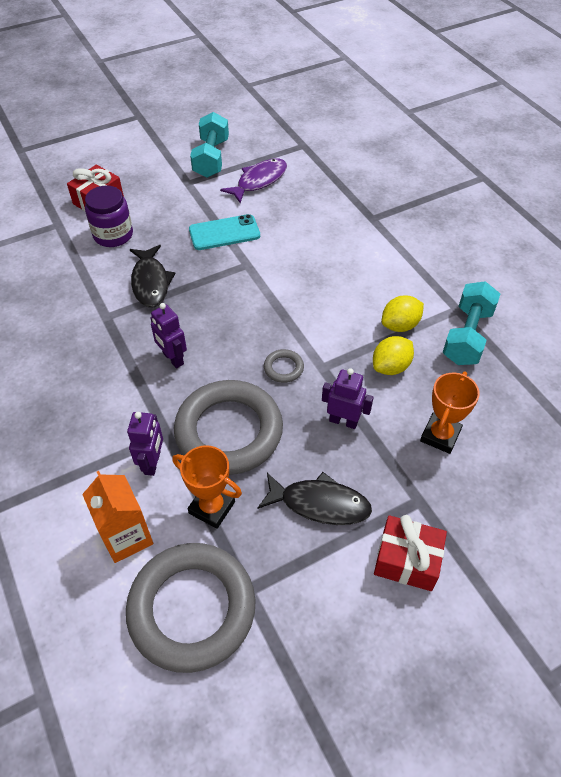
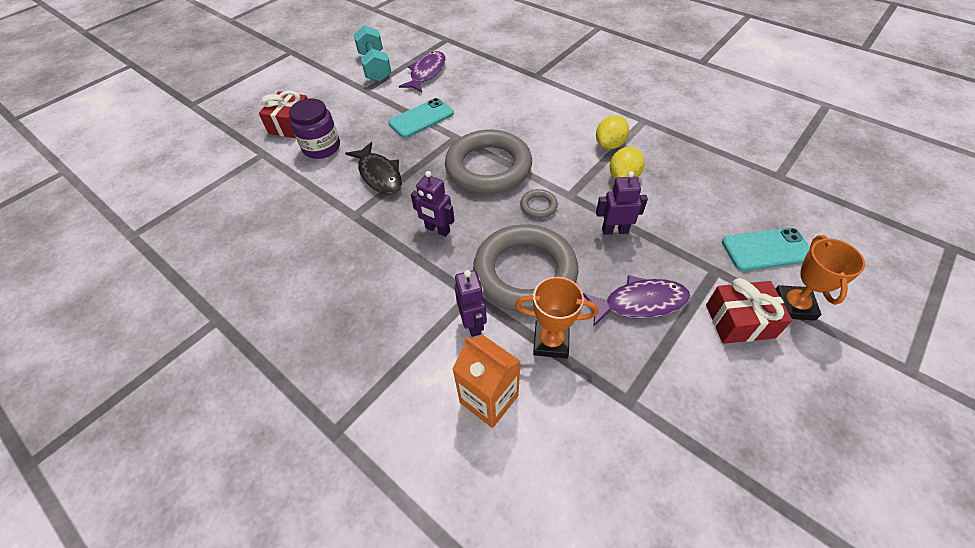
camera: 20 degrees left, 0 degrees up
grey ring [126,543,256,673] -> grey ring moved to [445,130,532,194]
black fish [257,472,372,525] -> purple fish [583,275,690,327]
orange trophy [420,372,480,454] -> orange trophy moved to [776,235,865,320]
turquoise dumbbell [443,281,500,365] -> none
none -> turquoise phone [722,228,810,271]

